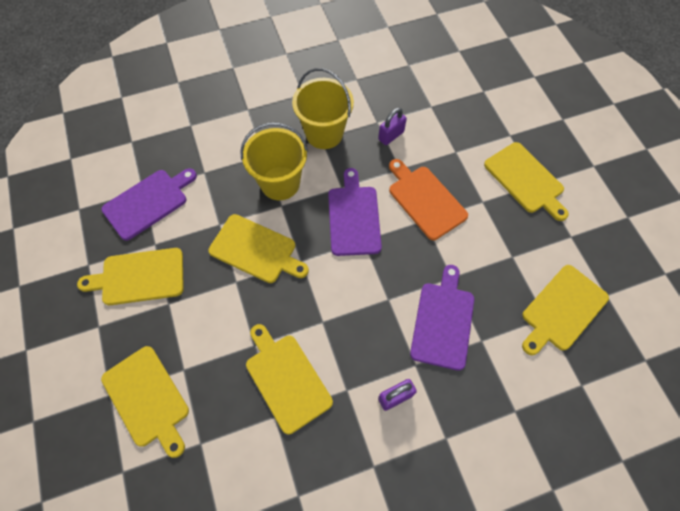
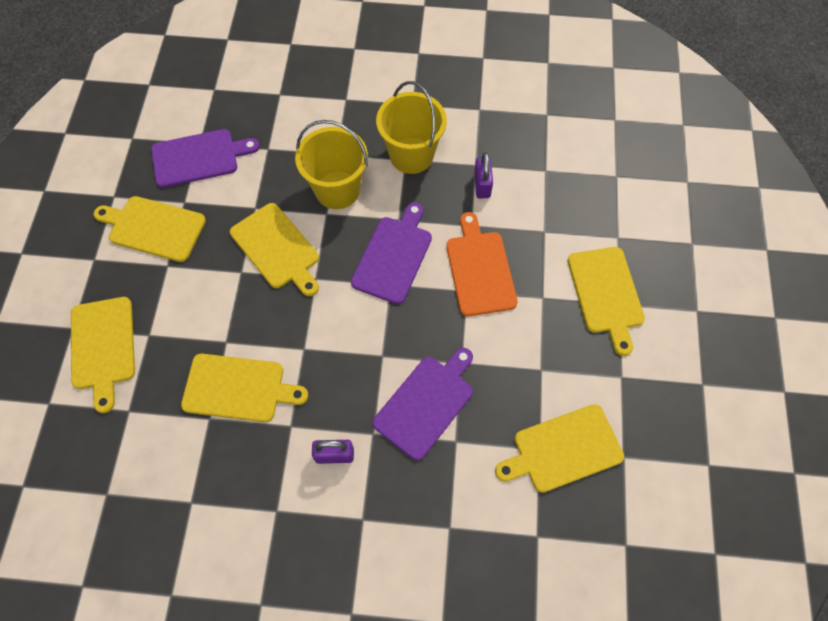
camera: 25 degrees right, 0 degrees up
yellow cutting board [246,324,333,435] -> yellow cutting board turned 105 degrees clockwise [181,354,308,422]
purple padlock [378,108,407,145] -> purple padlock turned 75 degrees counterclockwise [474,153,493,199]

